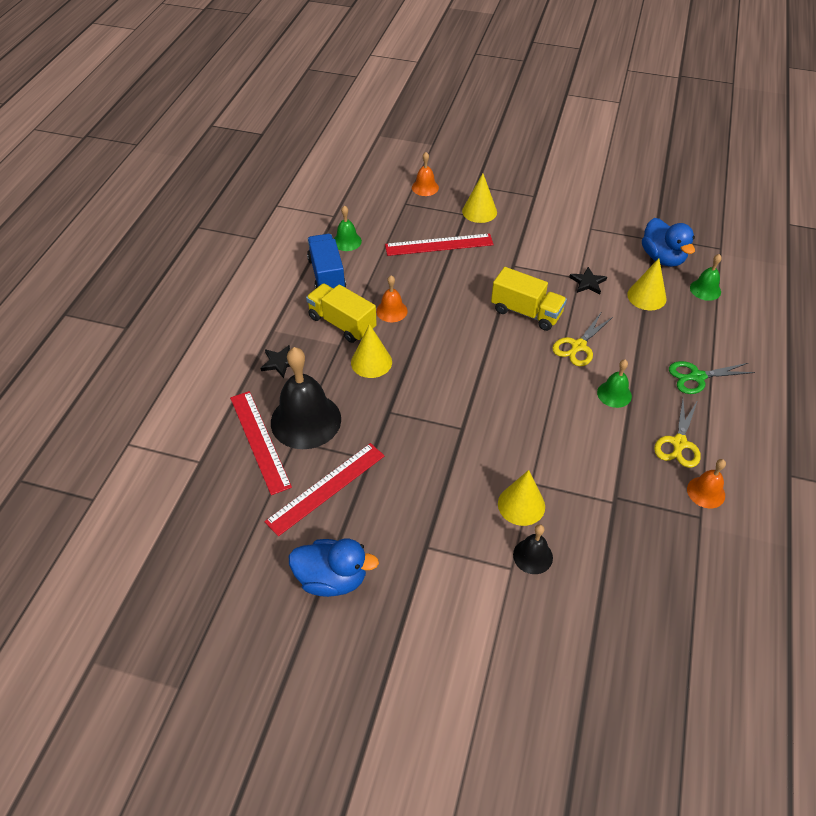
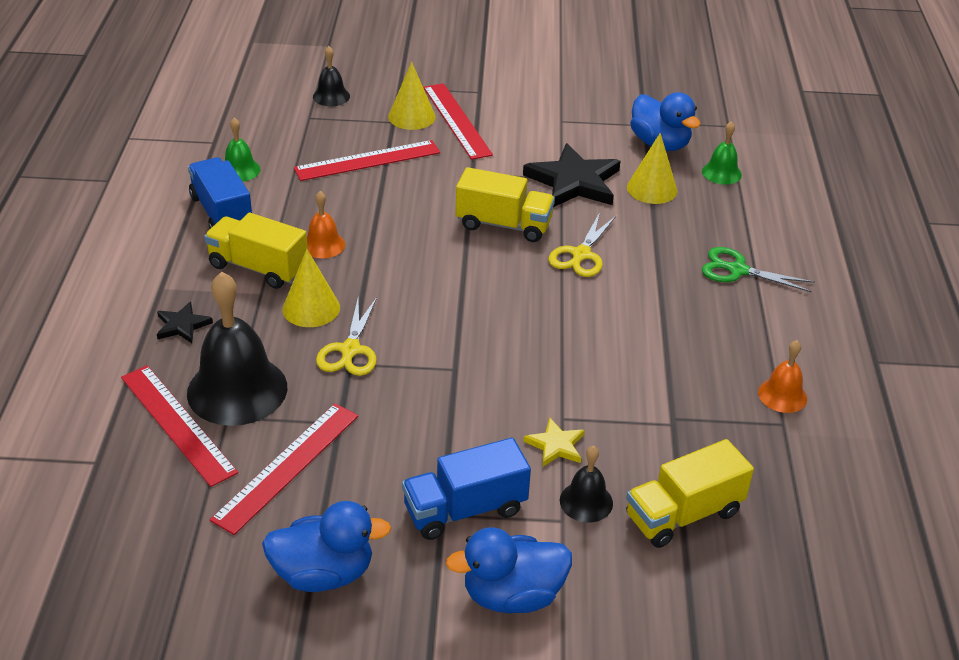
camera: 15 degrees left, 10 degrees down
orange bell [412,152,439,196] -> black bell [313,46,350,106]
yellow cone [498,470,545,526] -> yellow star [523,418,585,467]
black star [569,267,607,294] -> black star [523,143,620,207], size x2.02
green bell [597,359,632,408] -> none
yellow scissors [654,399,701,468] -> yellow scissors moved to [316,297,377,376]
green scissors [669,361,755,394] -> green scissors turned 45 degrees clockwise [702,247,815,292]
none -> blue truck [402,438,531,540]
none -> red ruler [423,83,493,160]
none -> blue duck [446,527,572,613]
none -> yellow truck [626,439,754,548]

